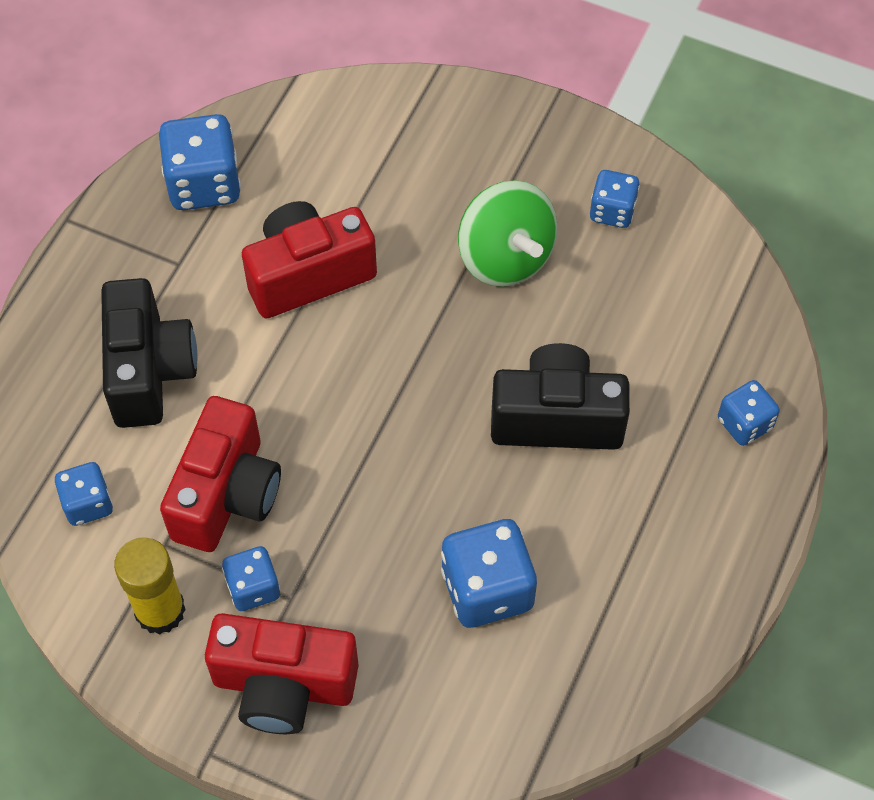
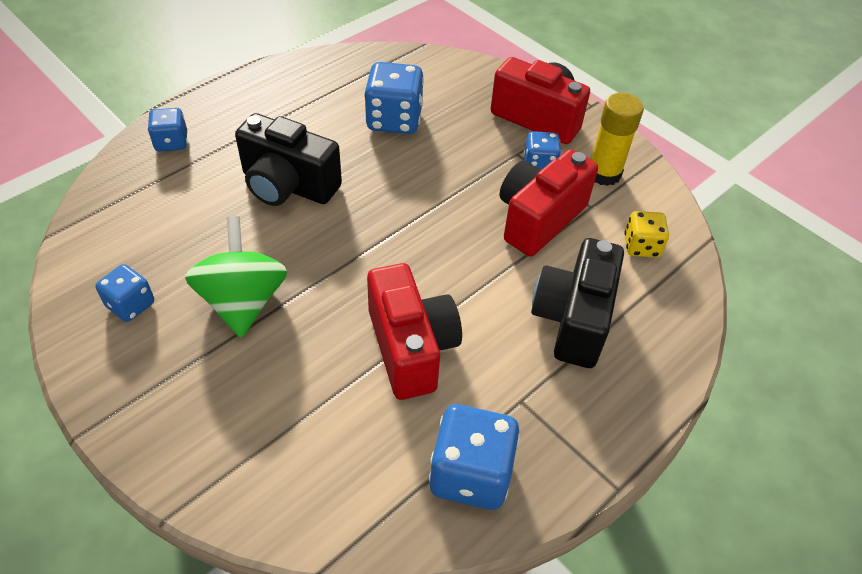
camera: 160 degrees left, 10 degrees down
blue dice [55,462,113,526] -> yellow dice [624,211,669,258]
red camera [242,201,377,318] -> red camera turned 105 degrees counterclockwise [367,263,462,400]

